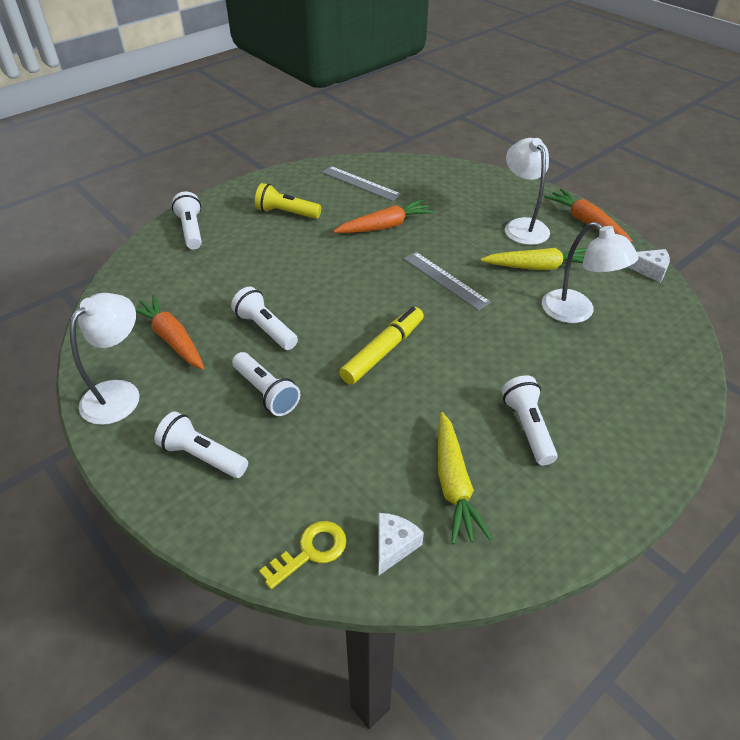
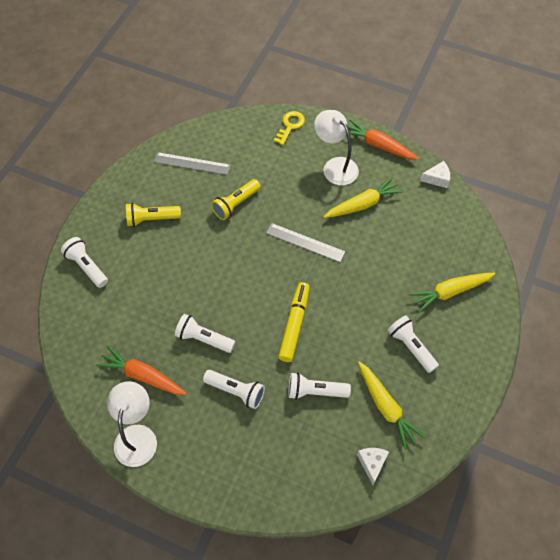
camera: 25 degrees left, 15 degrees up
white flashlight [154,411,248,478] -> white flashlight moved to [288,372,351,400]
yellow key [259,521,347,589] -> yellow key moved to [274,111,305,145]
orange carrot [334,199,435,233] -> yellow flashlight [211,179,261,220]
white lamp [542,222,639,323] -> none
none -> yellow carrot [409,273,495,313]

